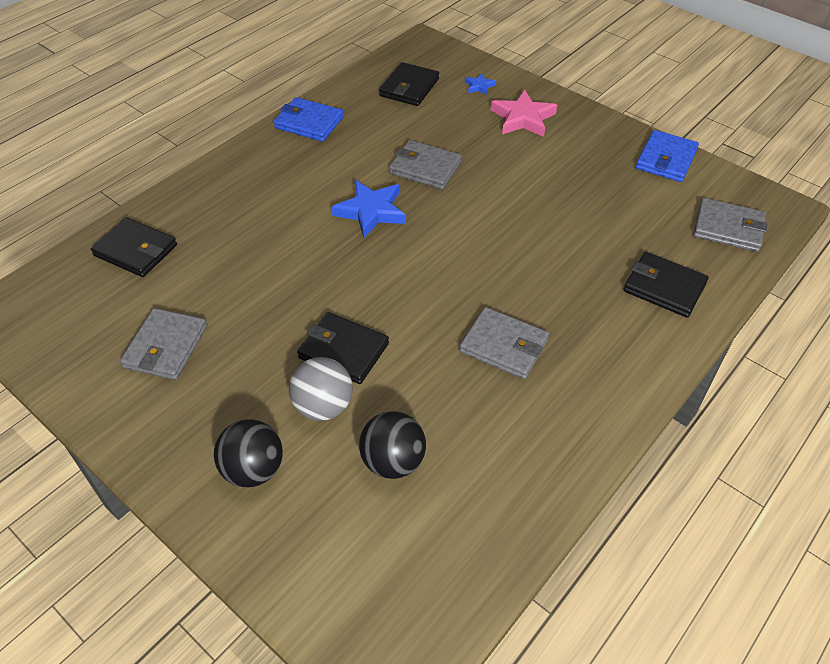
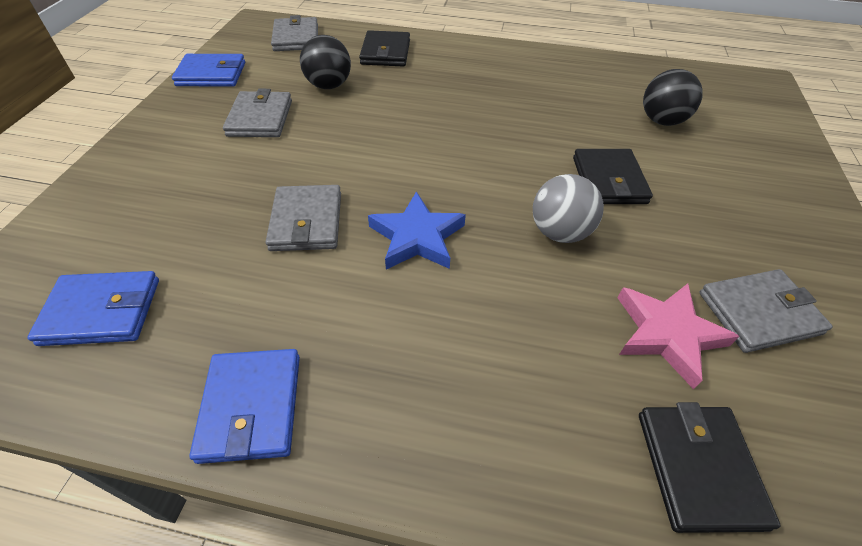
camera: 120 degrees left, 0 degrees up
black ball [214,419,283,487] -> black ball moved to [300,35,351,89]
grey ball [289,357,353,421] -> grey ball moved to [533,174,604,243]
black wallet [379,62,439,106] -> blue wallet [27,271,159,346]
grey wallet [460,307,549,379] -> grey wallet moved to [223,89,292,137]
blue star [465,73,496,95] -> none
pink star [491,90,557,137] -> pink star moved to [617,284,740,389]

